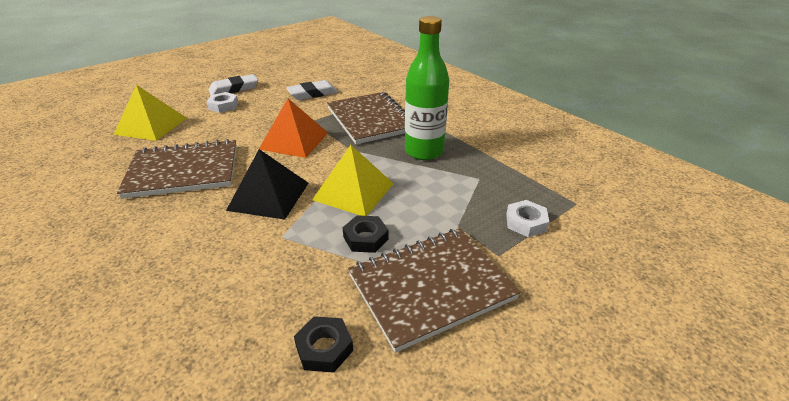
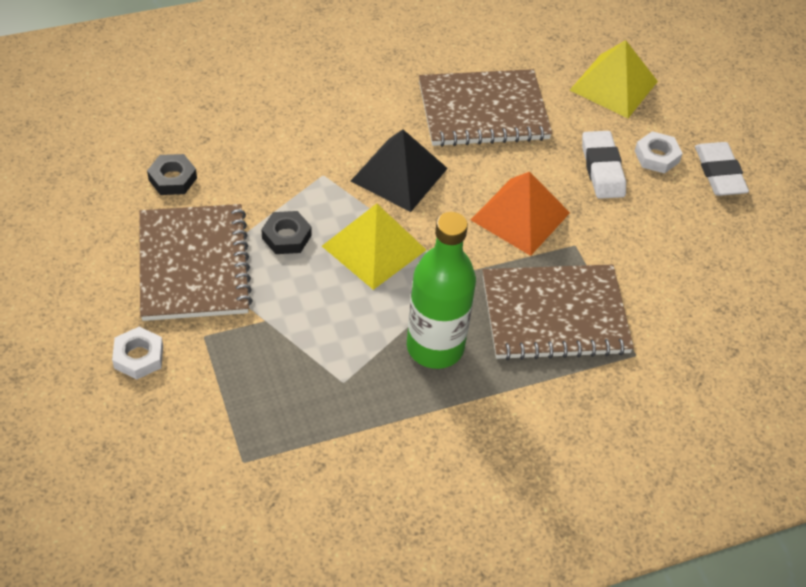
camera: 105 degrees right, 15 degrees up
brown notebook [117,139,237,199] -> brown notebook turned 75 degrees clockwise [419,69,552,147]
white eraser [286,80,338,100] -> white eraser moved to [582,131,626,199]
white nut [506,200,549,237] -> white nut moved to [112,326,163,380]

